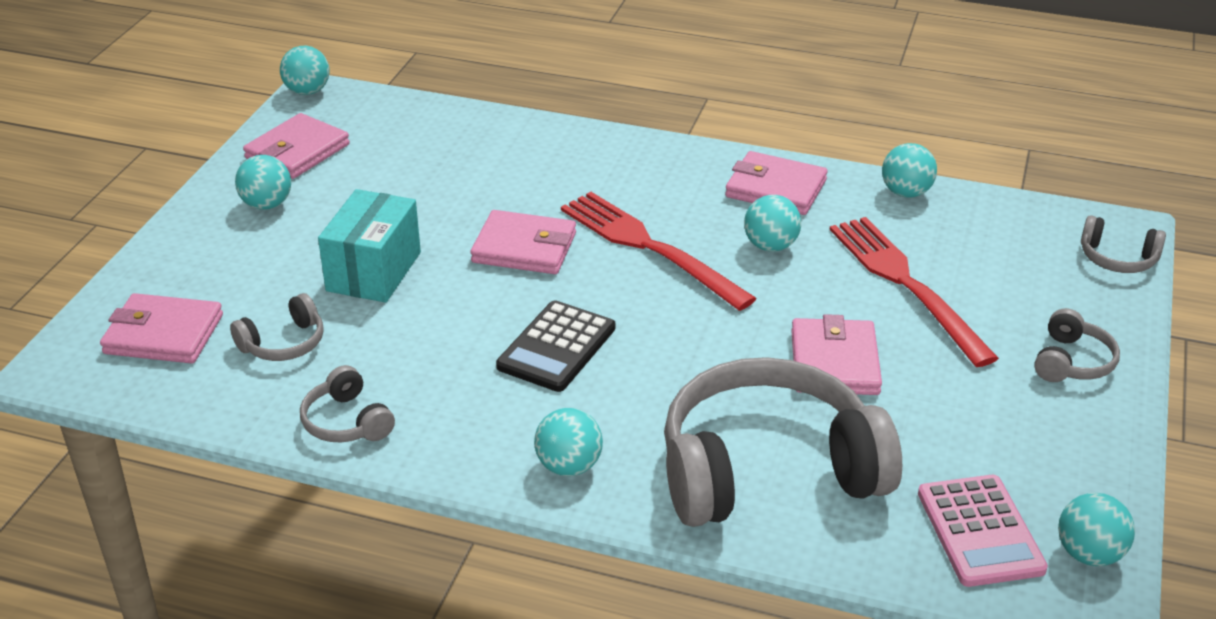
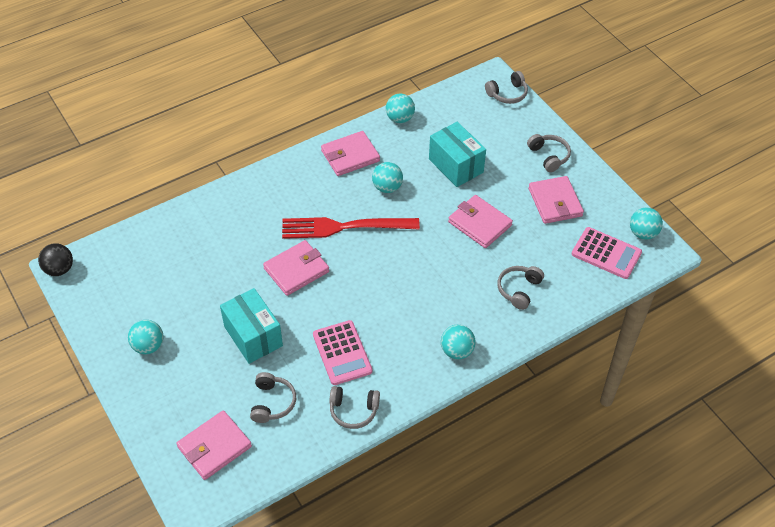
camera: 50 degrees left, 15 degrees up
pink wallet [243,113,350,179] -> pink wallet moved to [528,176,584,224]
turquoise ball [280,46,330,95] -> black ball [38,243,73,276]
black calculator [496,300,615,392] -> none
grey headphones [664,357,902,527] -> grey headphones [497,266,544,310], size x0.43
red fork [829,217,999,367] -> turquoise box [429,122,486,187]
none -> pink calculator [313,320,372,385]

